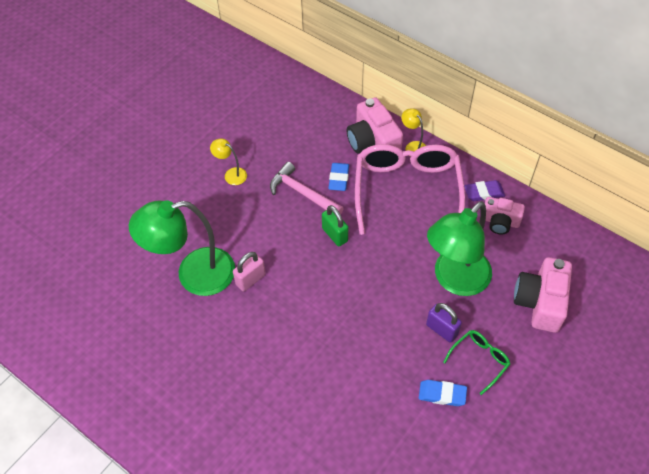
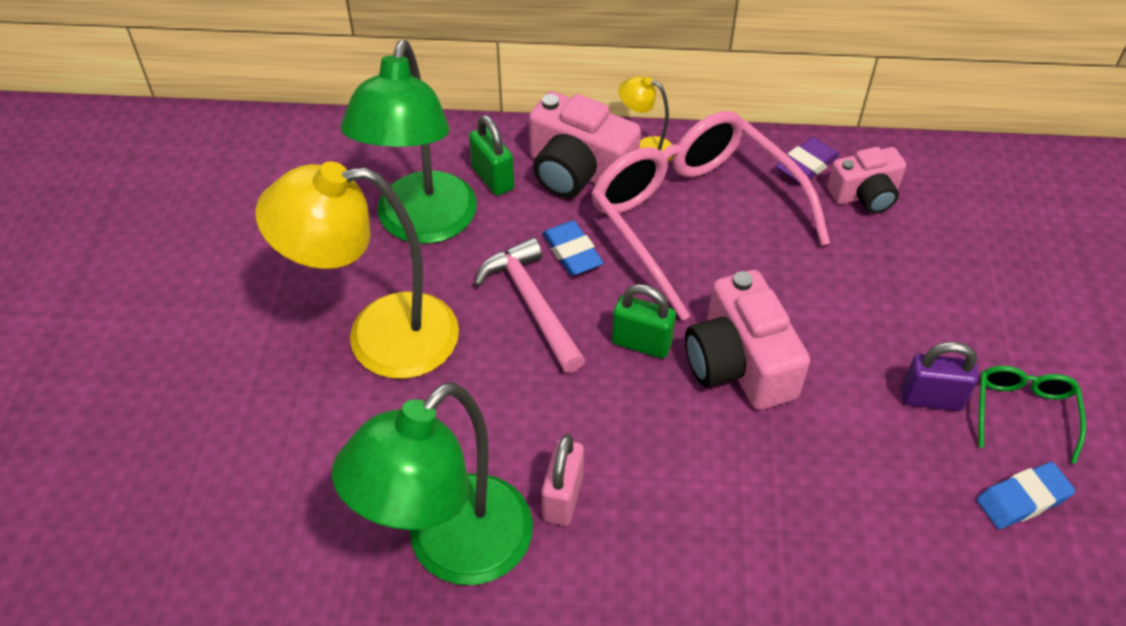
camera: 35 degrees left, 5 degrees down
yellow lamp [210,138,247,185] -> yellow lamp [255,161,459,379], size x2.32
pink hammer [270,162,344,215] -> pink hammer turned 60 degrees clockwise [474,238,585,373]
green lamp [427,201,492,296] -> green lamp moved to [341,40,477,244]
pink camera [514,257,572,333] -> pink camera moved to [685,270,810,410]
none -> green padlock [469,115,514,196]

